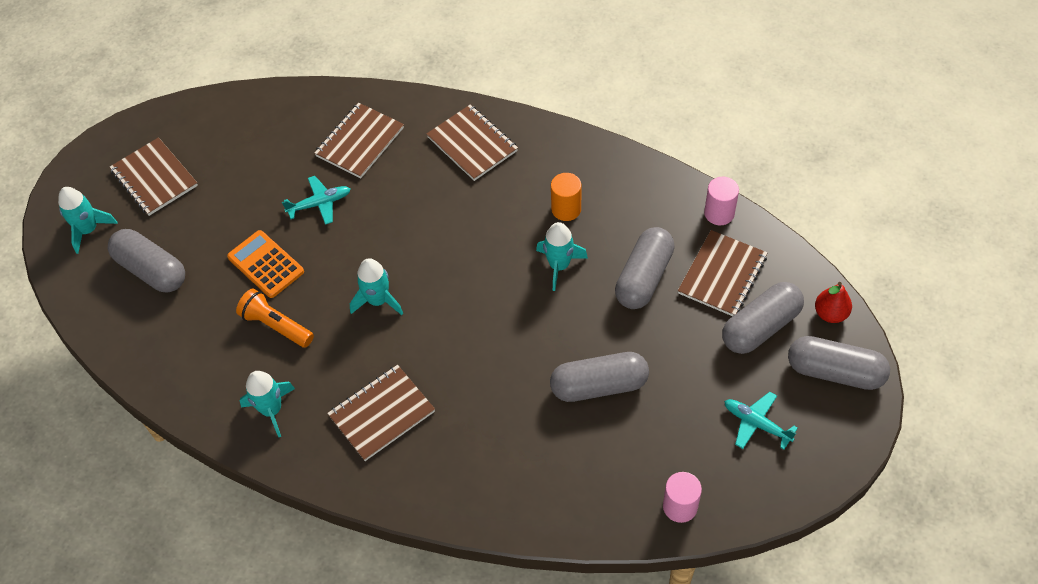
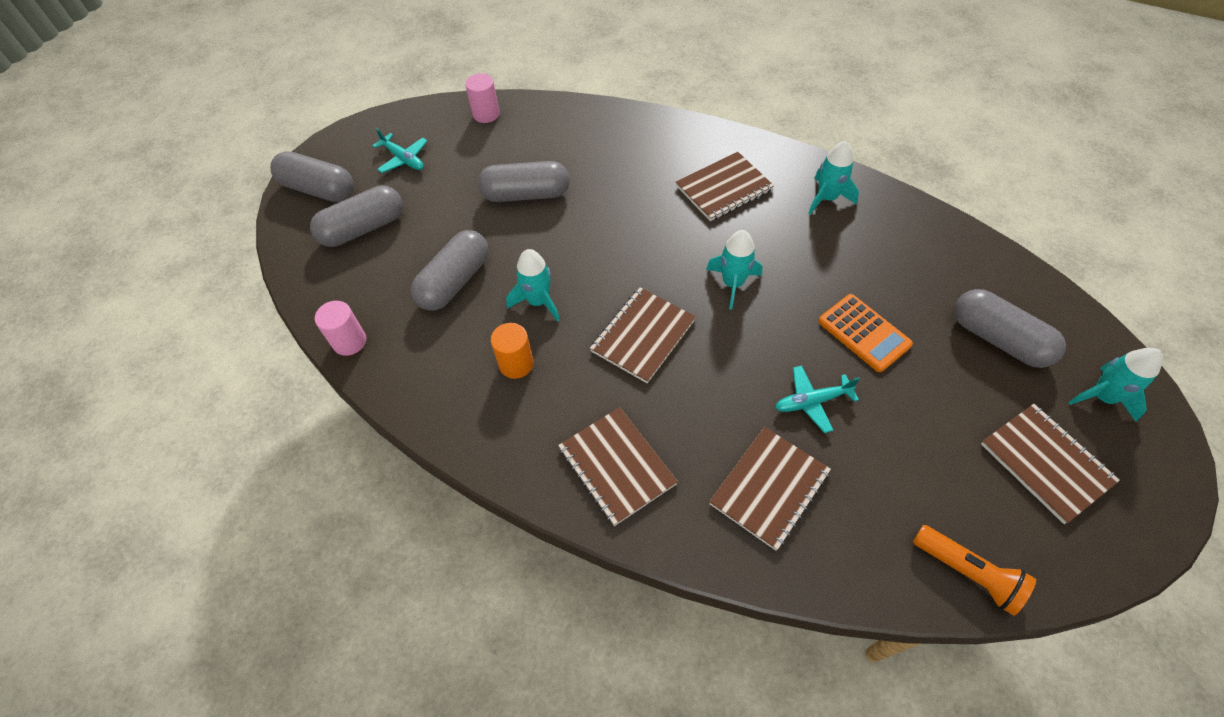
camera: 175 degrees left, 0 degrees up
orange flashlight [236,289,314,348] -> orange flashlight moved to [913,525,1036,616]
brown notebook [678,230,767,316] -> brown notebook moved to [590,287,696,383]
red pear [815,282,852,323] -> none

